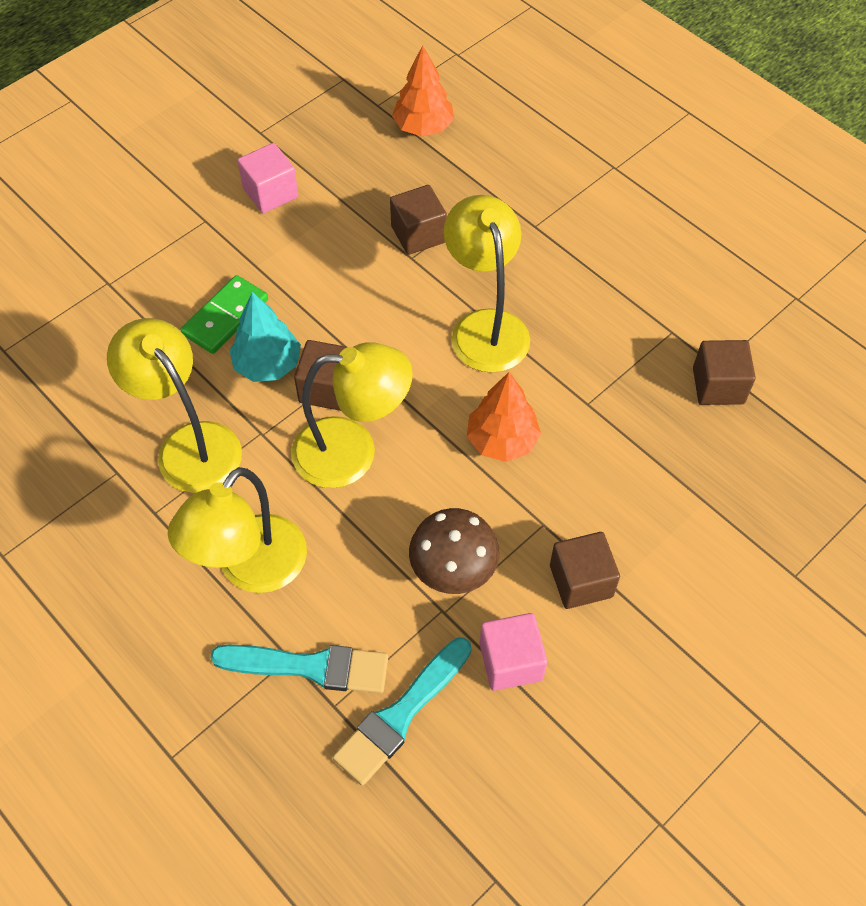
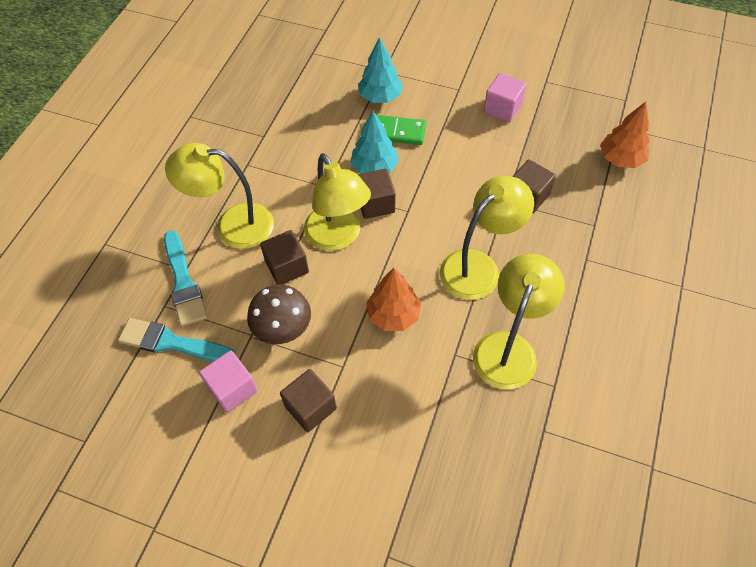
camera: 65 degrees right, 0 degrees up
yellow lamp [107,318,242,493] -> yellow lamp moved to [473,254,565,389]
brown cube [693,340,756,405] -> brown cube moved to [260,230,309,285]
none -> turquoise tree [358,37,403,103]

